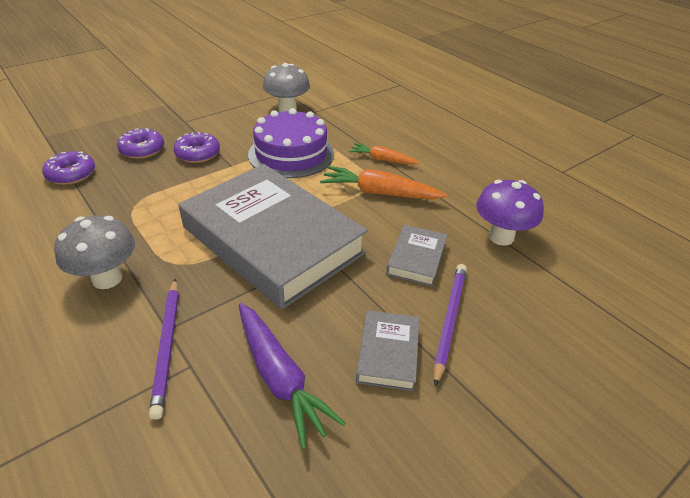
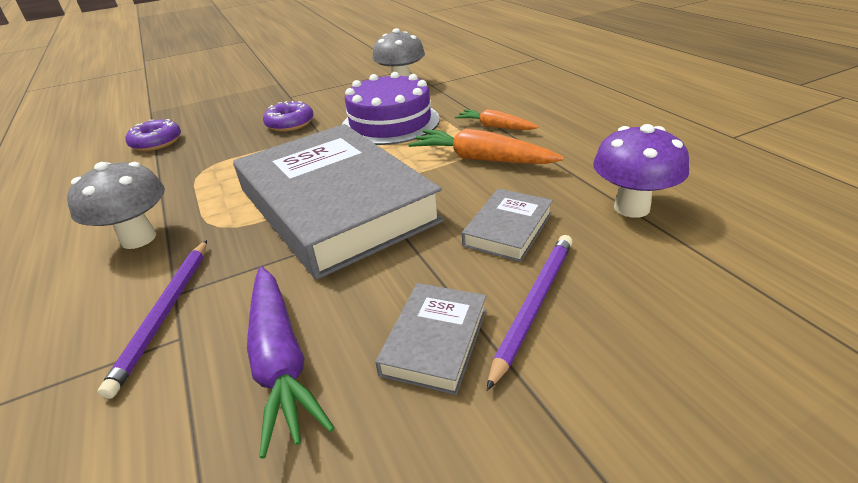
camera: 15 degrees right, 5 degrees down
purple donut [117,128,164,159] -> none

